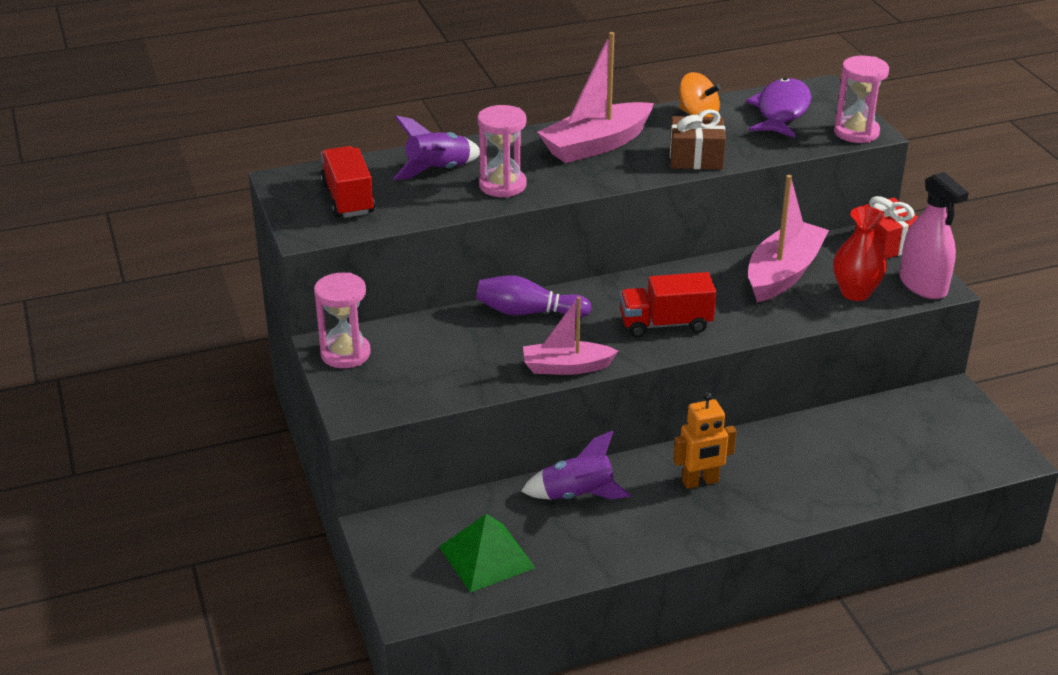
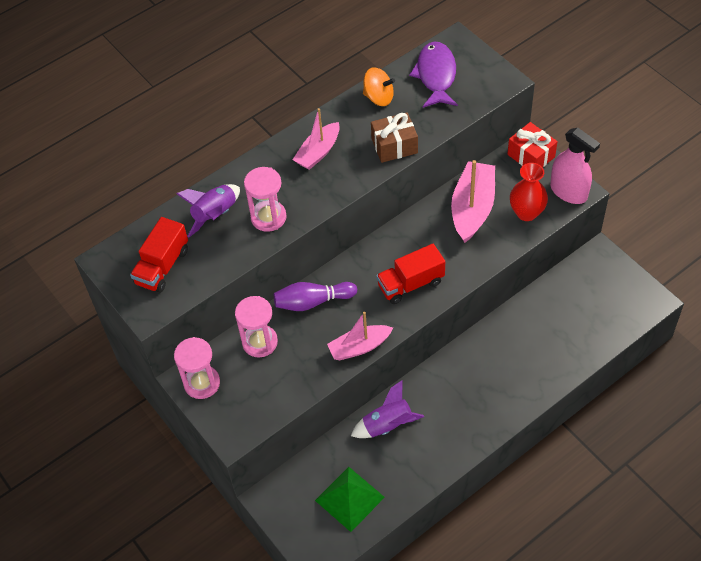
camera: 15 degrees left, 20 degrees up
red truck [320,146,375,218] -> red truck turned 120 degrees counterclockwise [130,217,188,293]
pink boat [537,32,654,163] -> pink boat [293,108,340,170], size x0.65
orange robot [673,392,737,489] -> none
pink hourglass [834,56,889,143] -> pink hourglass moved to [235,296,278,357]

